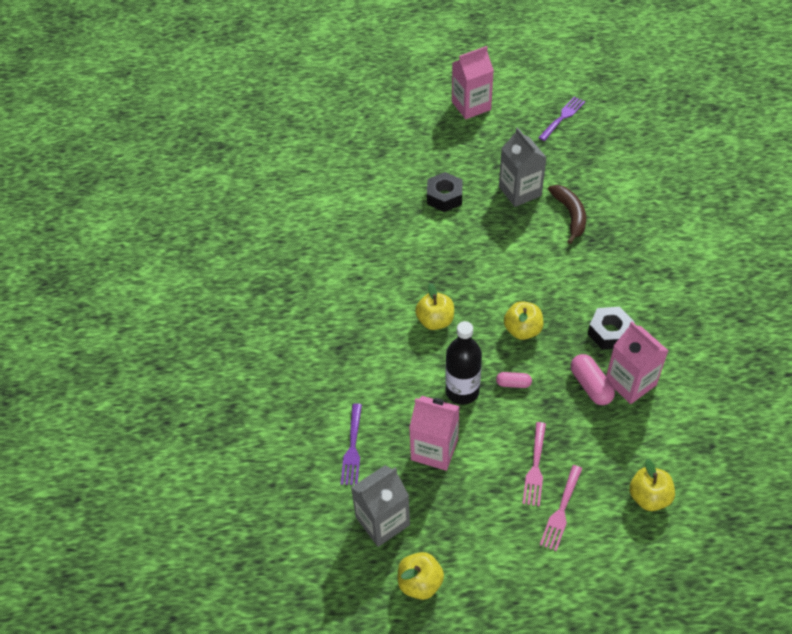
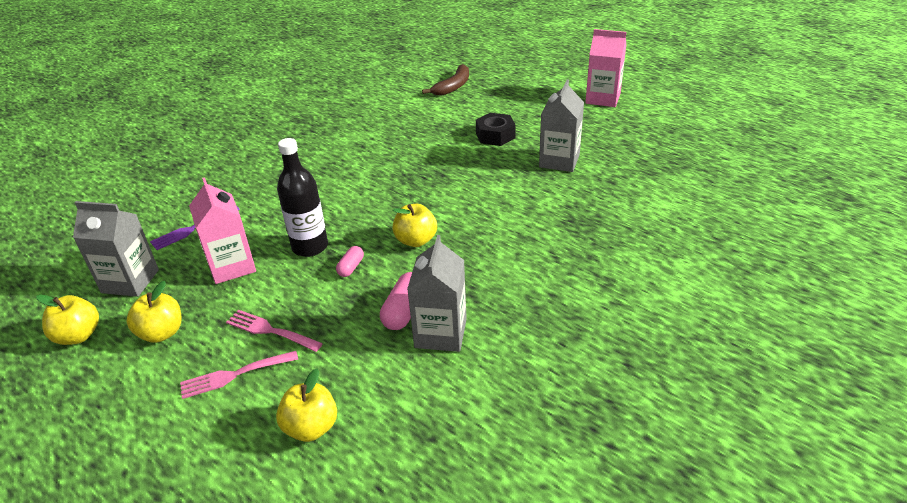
camera: 45 degrees right, 15 degrees down
yellow apple [415,283,454,330] -> yellow apple moved to [127,281,182,343]
pink capsule [496,372,532,388] -> pink capsule turned 60 degrees clockwise [336,246,364,277]
pink fork [522,422,546,507] -> pink fork turned 60 degrees clockwise [226,310,323,352]
purple fork [538,96,585,141] -> none
brown banana [548,185,586,244] -> brown banana moved to [422,64,469,96]
black nut [588,307,635,350] -> none
pink carton [606,322,668,404] -> grey carton [407,235,467,352]

